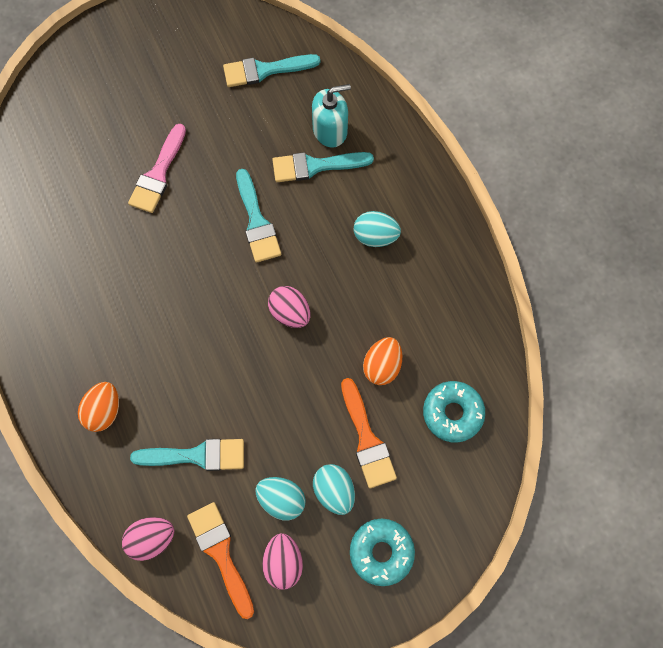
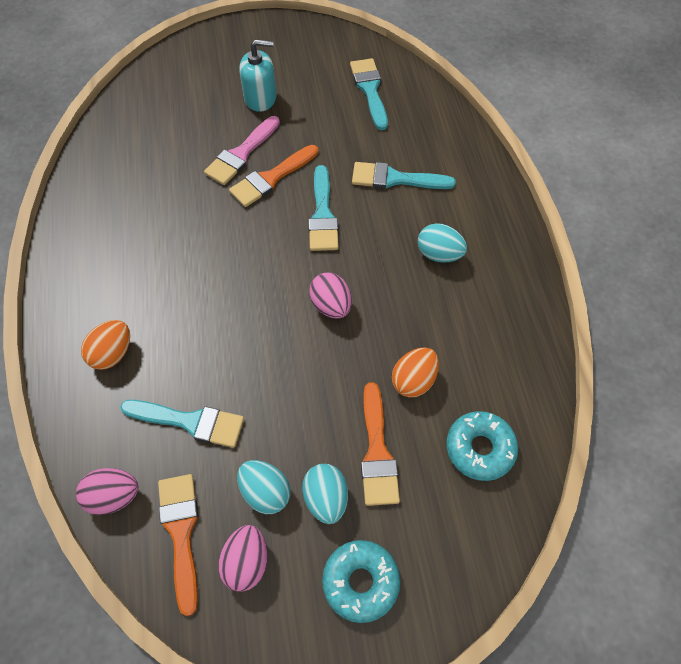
camera: 15 degrees right, 10 degrees down
turquoise brush [223,54,320,87] -> turquoise brush turned 75 degrees clockwise [350,58,388,130]
turquoise soap dispenser [312,84,351,148] -> turquoise soap dispenser moved to [239,39,276,112]
none -> orange brush [229,145,318,207]

